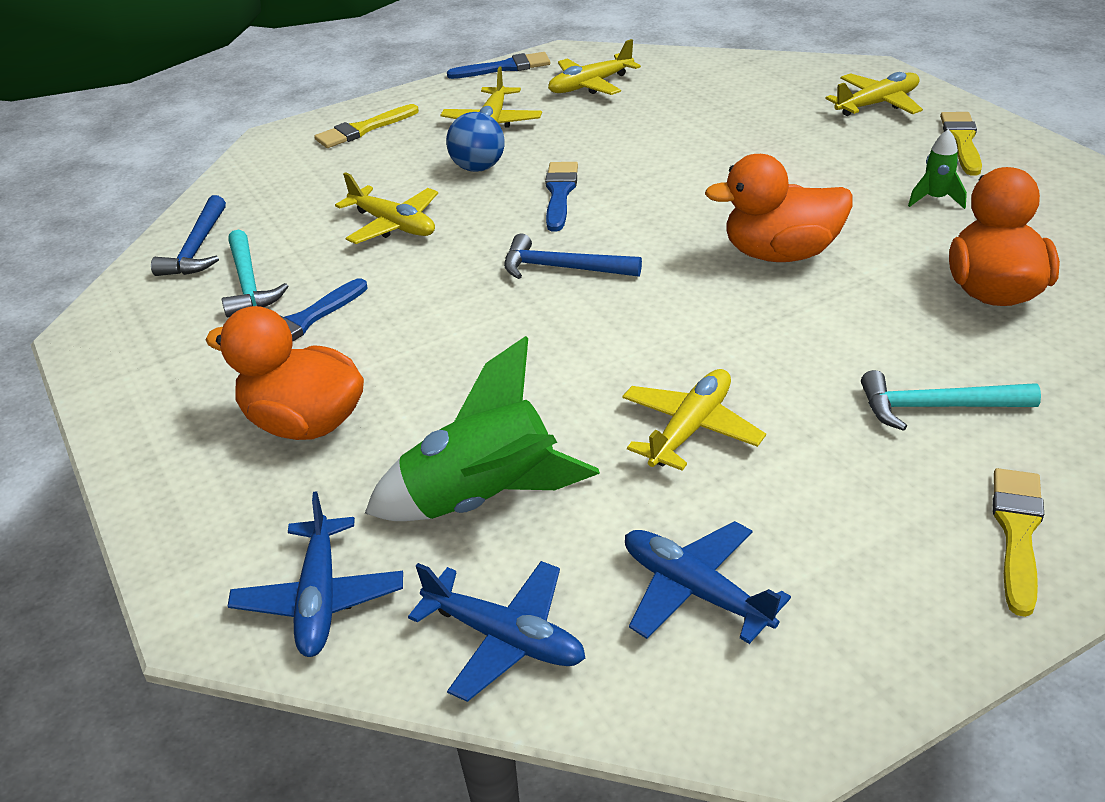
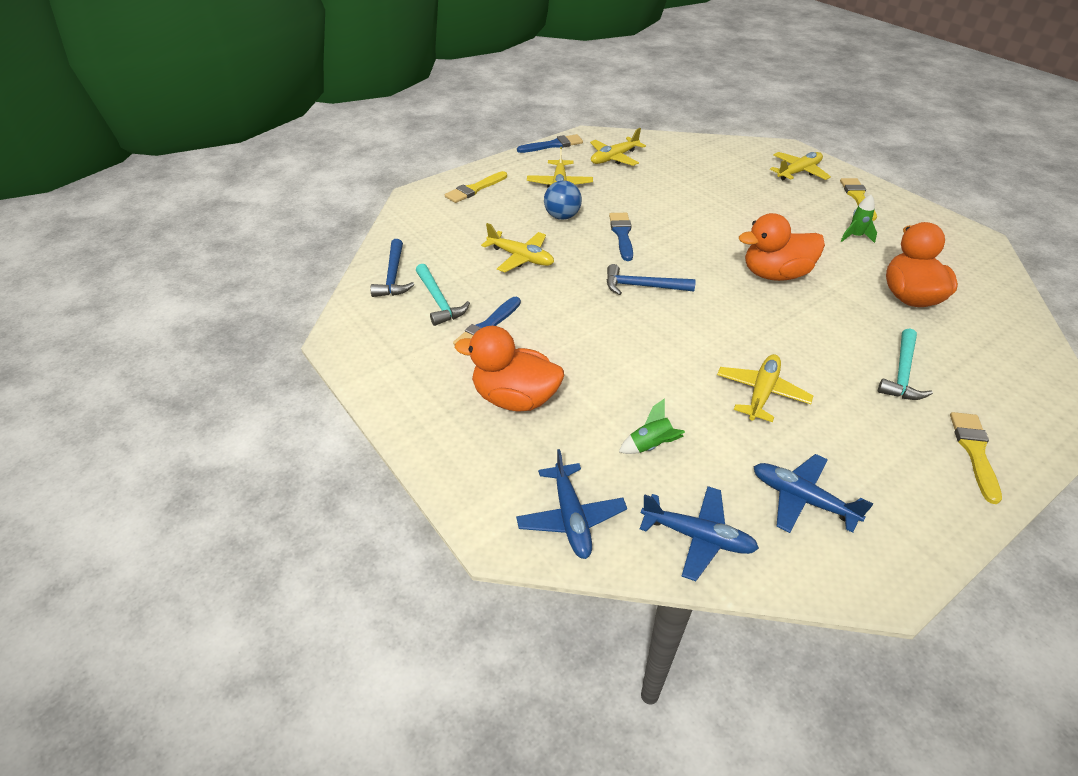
camera: 10 degrees left, 5 degrees up
green rocket [365,336,600,521] -> green rocket [619,398,685,454], size x0.47
turquoise hammer [861,370,1041,431] -> turquoise hammer turned 60 degrees counterclockwise [878,328,933,400]

